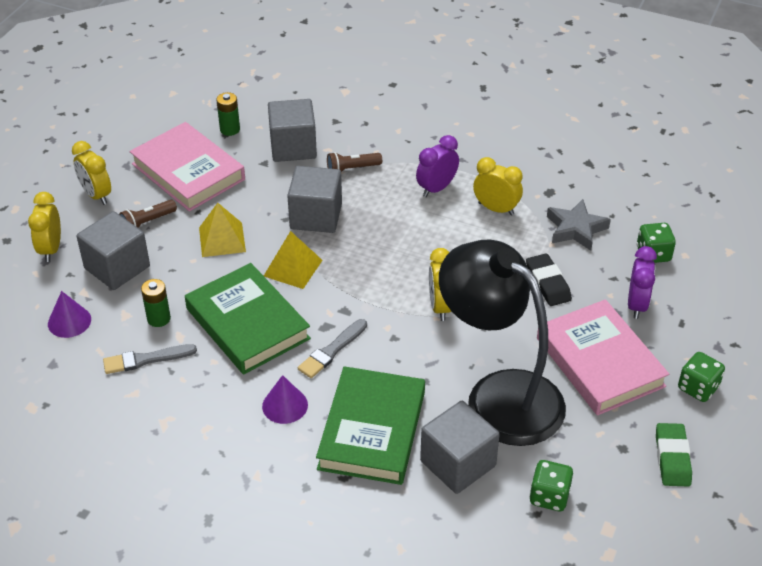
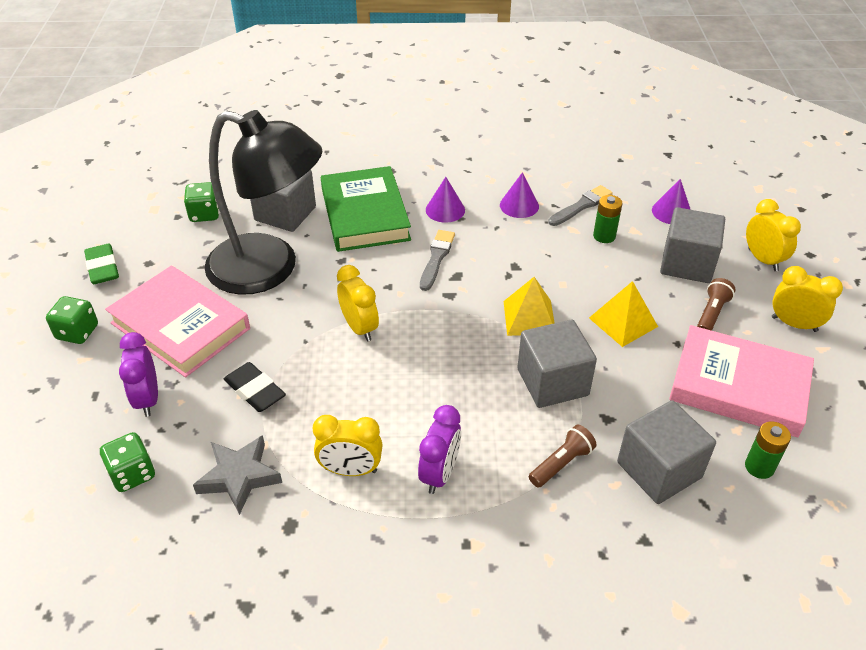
camera: 155 degrees right, 0 degrees up
green book [185,263,311,374] -> none
none -> purple cone [500,172,539,218]

